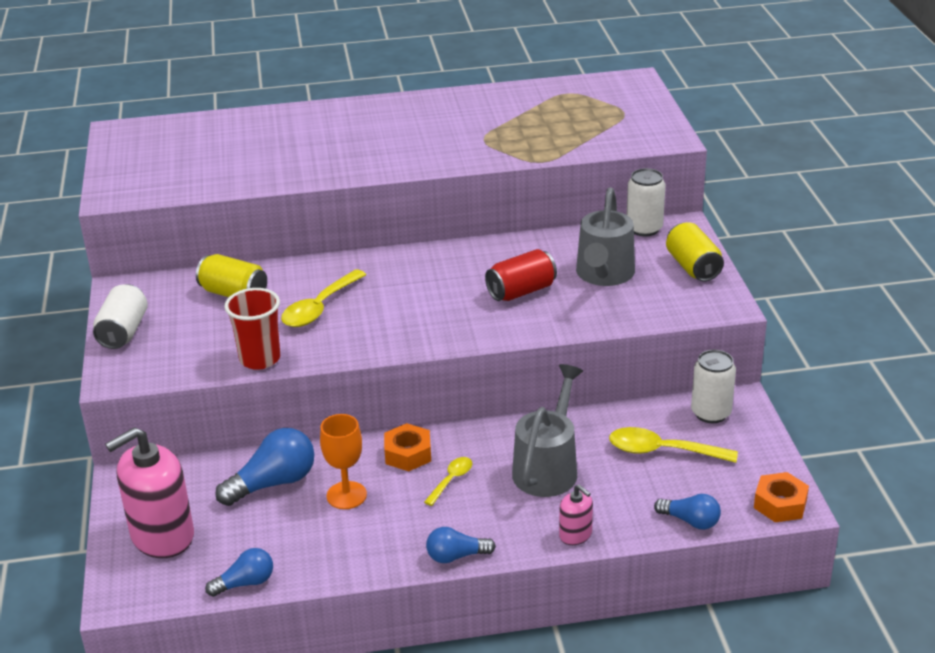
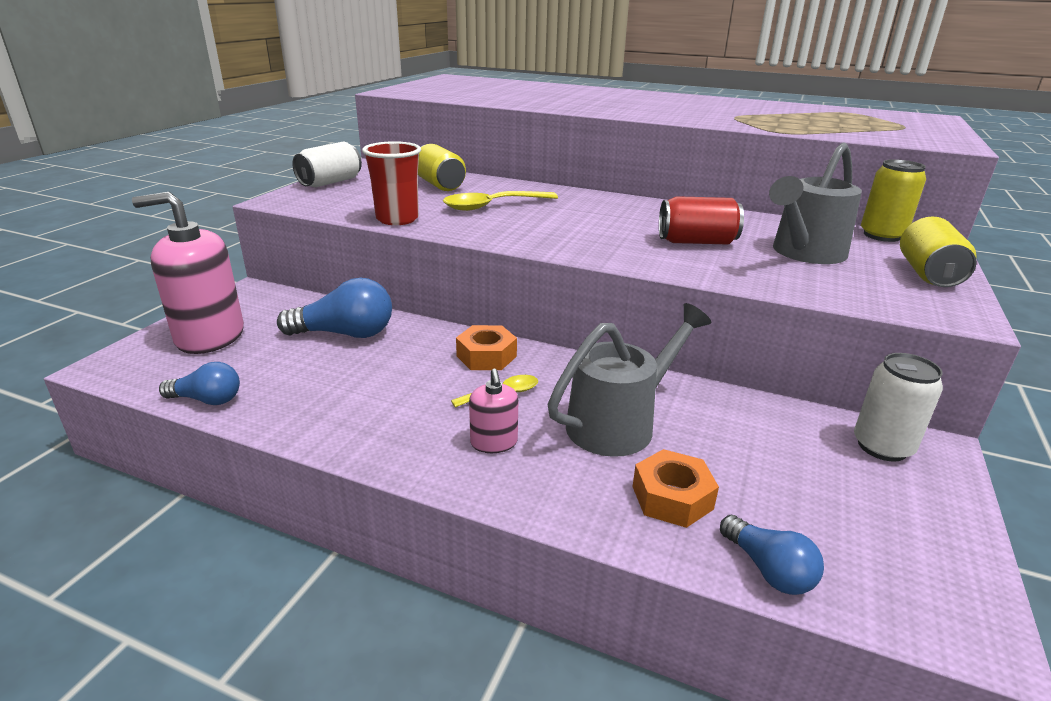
camera: 30 degrees right, 5 degrees down
orange goblet [320,414,367,509] -> none
blue light bulb [426,527,496,563] -> none
pink soap dispenser [559,484,593,545] -> pink soap dispenser moved to [469,369,518,453]
yellow spoon [609,427,738,463] -> none
white can [627,168,665,237] -> yellow can [861,159,926,242]
orange nut [754,472,809,522] -> orange nut moved to [633,449,719,528]

